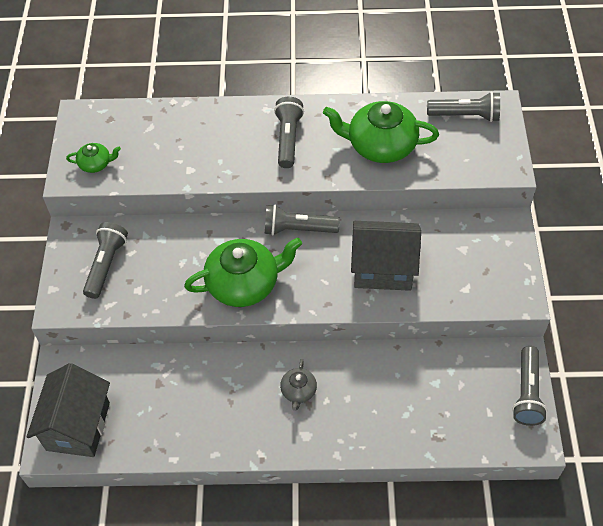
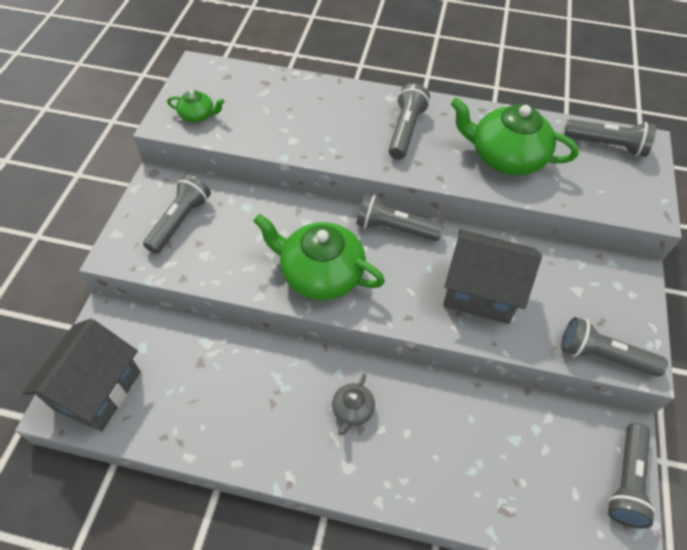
camera: 10 degrees right, 0 degrees up
green teapot [184,238,302,307] -> green teapot turned 150 degrees counterclockwise [253,214,385,300]
none -> grey flashlight [561,317,668,377]

